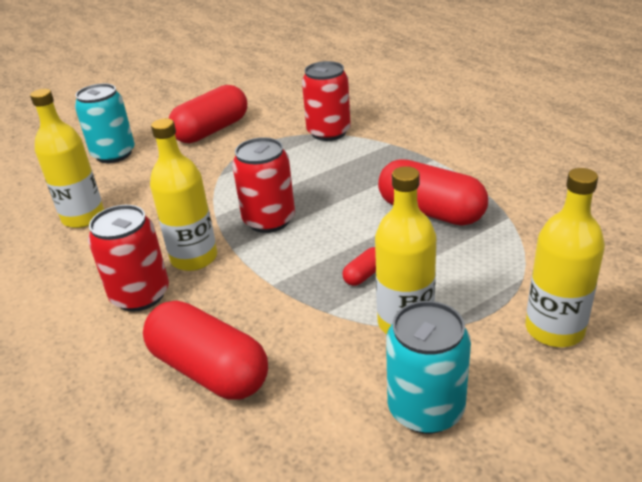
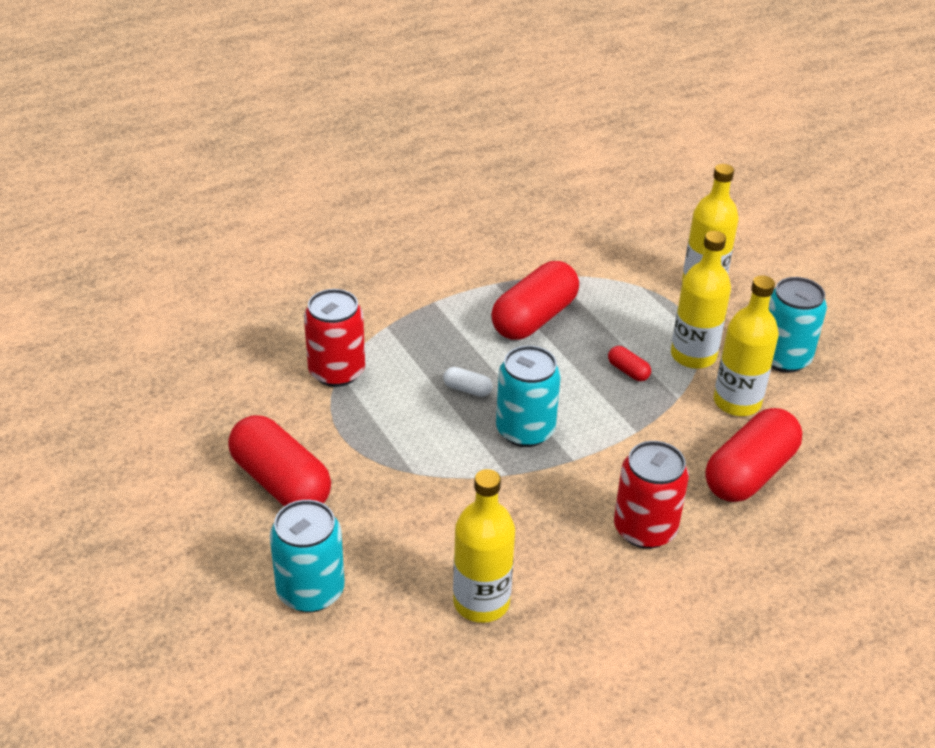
camera: 90 degrees left, 5 degrees up
yellow bottle [150,118,217,271] -> yellow bottle moved to [713,275,779,416]
red can [232,137,295,233] -> turquoise can [496,346,561,447]
none -> white capsule [443,367,492,397]

